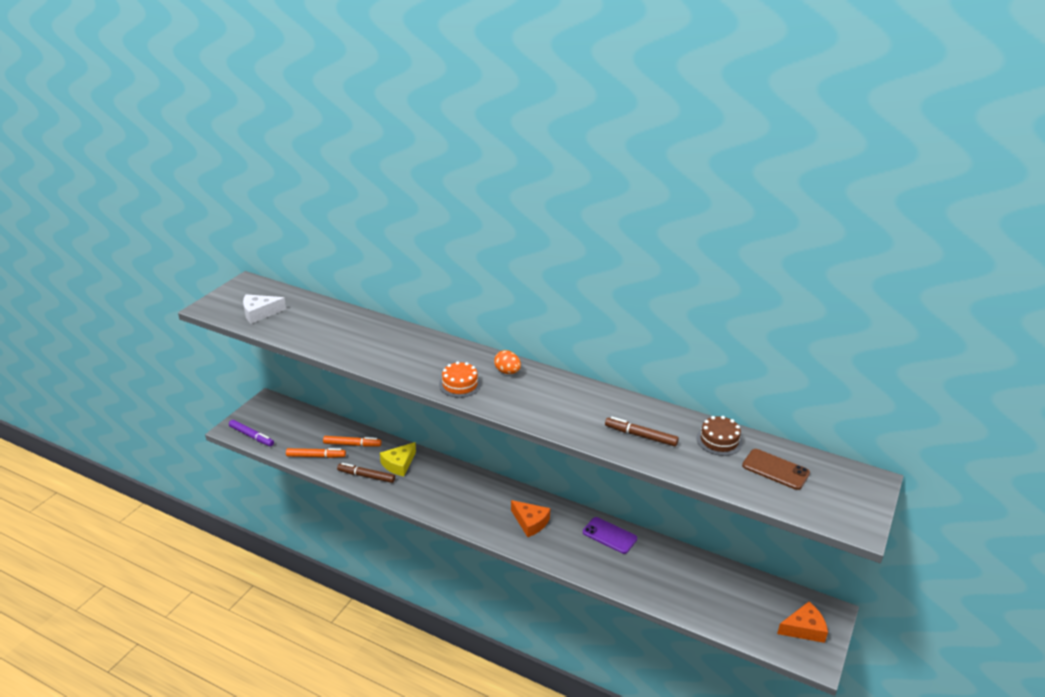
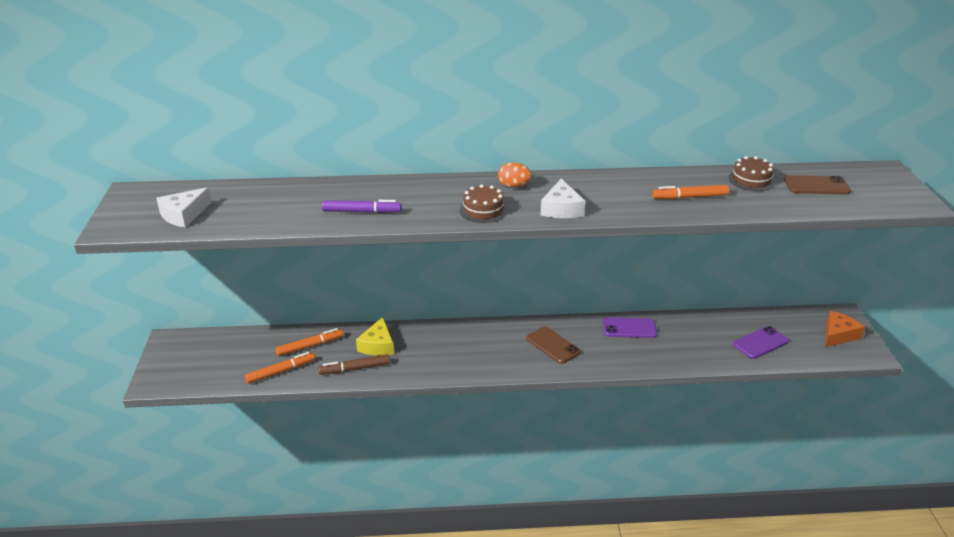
camera: 30 degrees left, 0 degrees up
purple marker [229,420,274,446] -> purple marker moved to [322,200,402,213]
orange cake [439,361,481,398] -> brown cake [460,184,507,223]
orange cheese [511,500,550,537] -> brown phone [526,326,581,364]
brown marker [605,417,679,447] -> orange marker [652,185,729,199]
none -> white cheese [541,179,585,218]
none -> purple phone [733,326,789,359]

